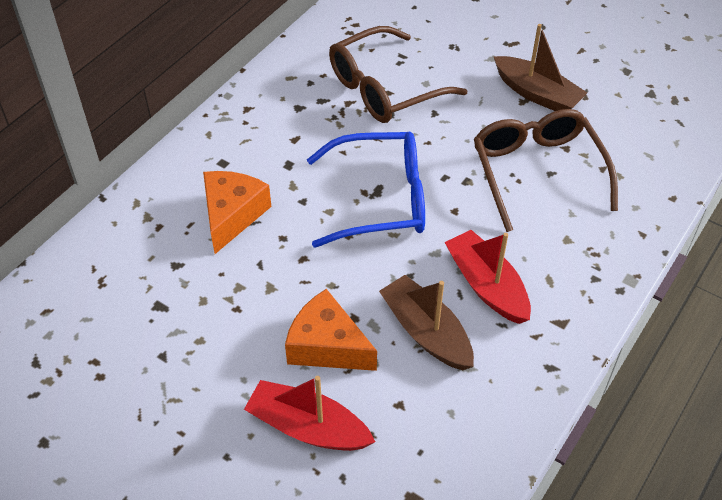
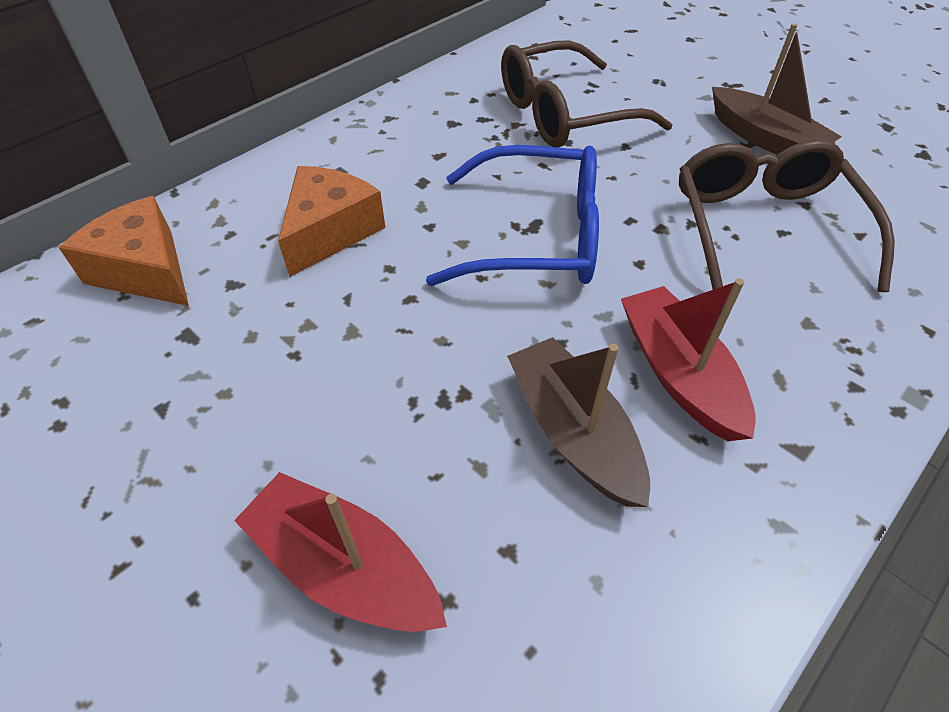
camera: 10 degrees right, 0 degrees up
orange cheese [285,289,377,371] -> orange cheese moved to [59,196,189,306]

